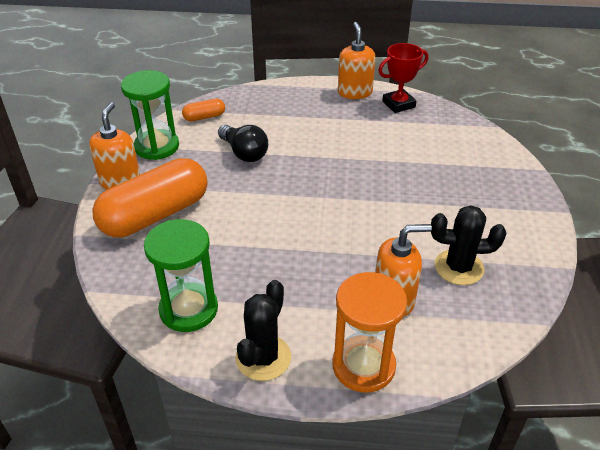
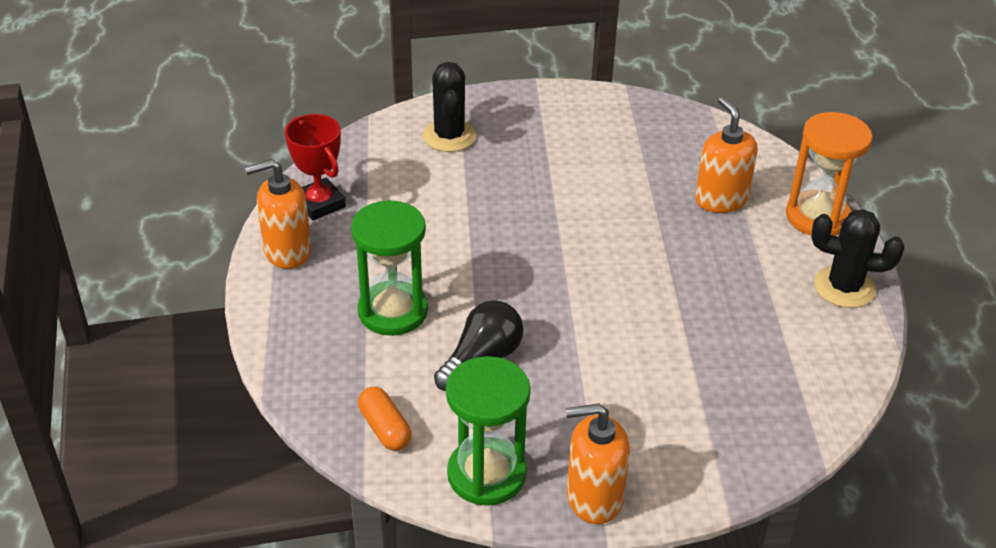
camera: 100 degrees left, 0 degrees up
orange capsule [93,158,208,238] -> none
green hourglass [144,219,218,332] -> green hourglass moved to [351,200,428,336]
black cactus [431,205,506,285] -> black cactus moved to [423,62,476,152]

